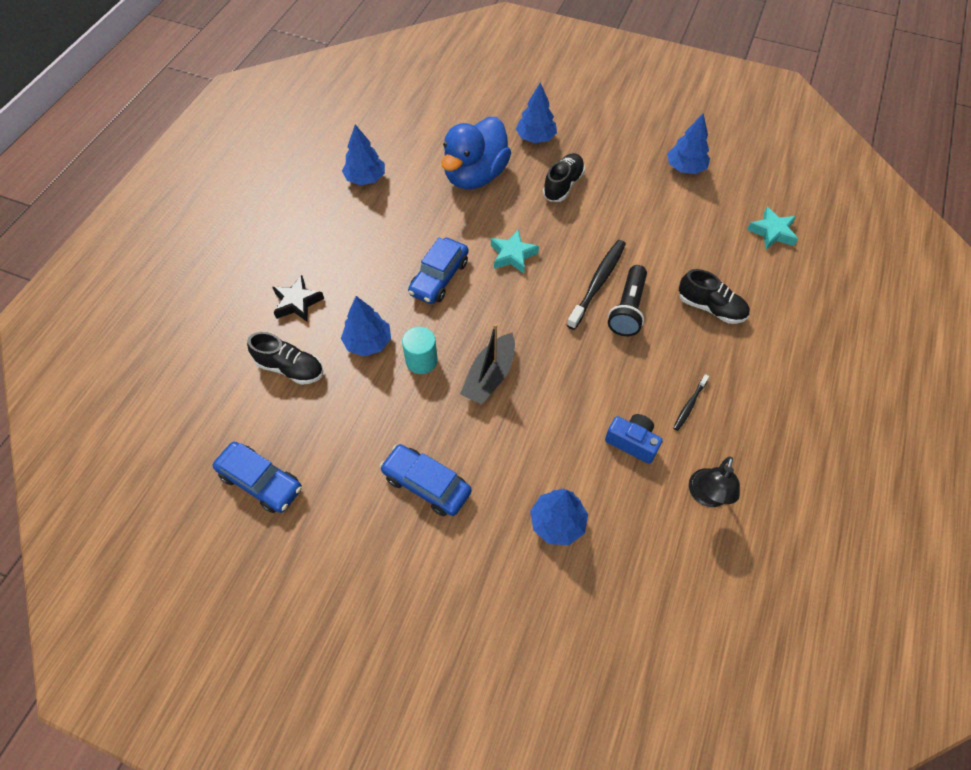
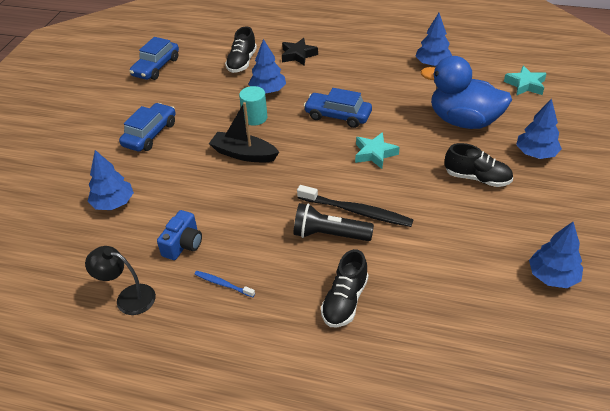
camera: 85 degrees right, 15 degrees down
black toothbrush [673,374,709,431] -> blue toothbrush [194,271,255,297]
turquoise star [747,207,798,249] -> turquoise star moved to [504,65,547,96]

